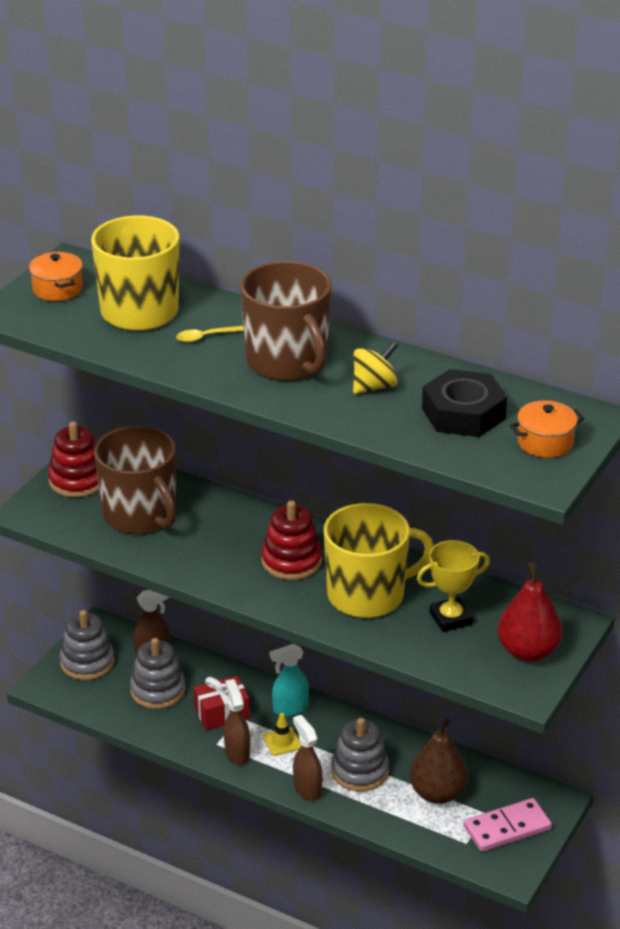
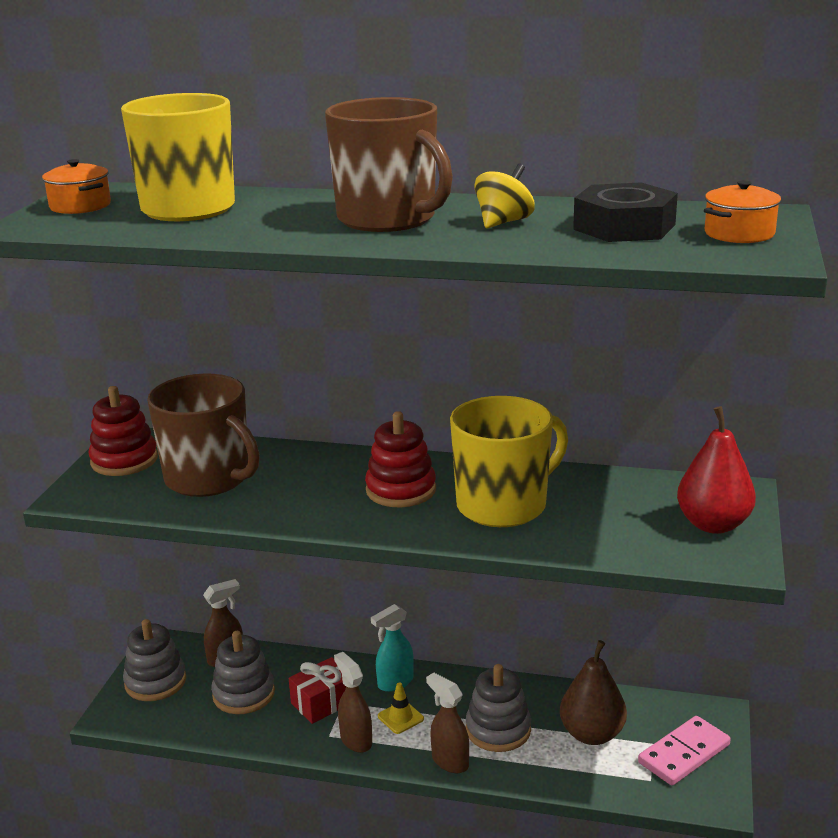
camera: 15 degrees left, 10 degrees down
yellow spoon [176,326,244,342] -> none
yellow trophy [417,540,490,632] -> none

